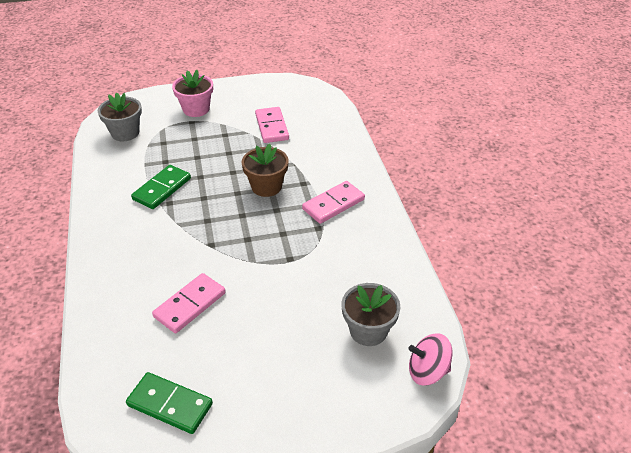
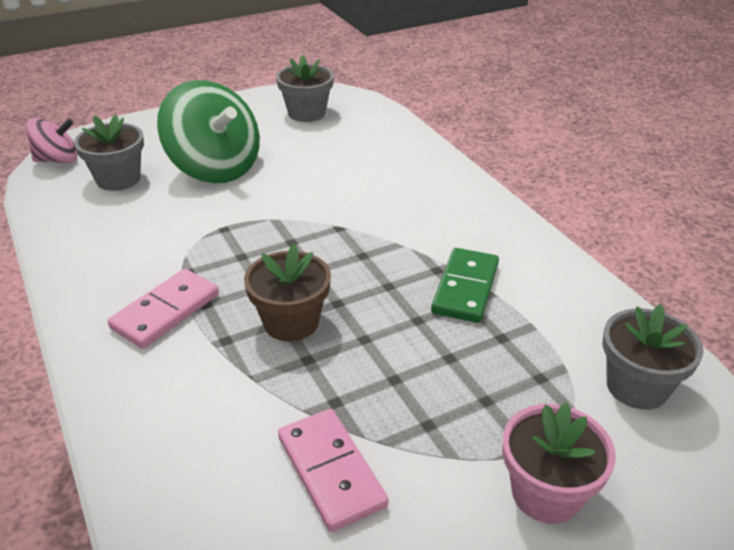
camera: 165 degrees right, 5 degrees down
green domino [126,372,213,434] -> grey flower pot [276,55,334,122]
pink domino [152,273,226,333] -> none
none -> green spinning top [157,80,260,183]

